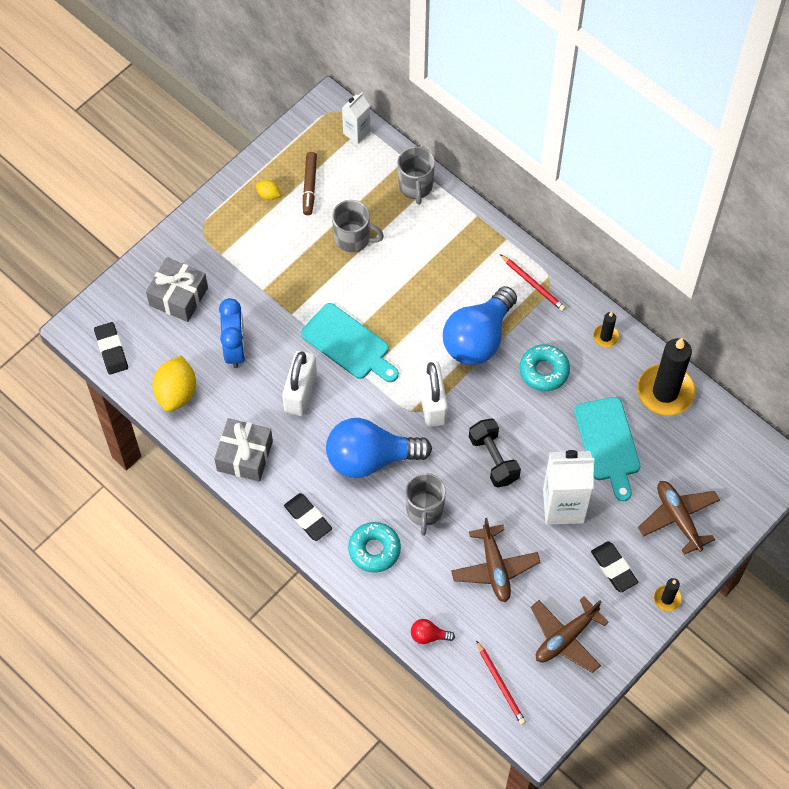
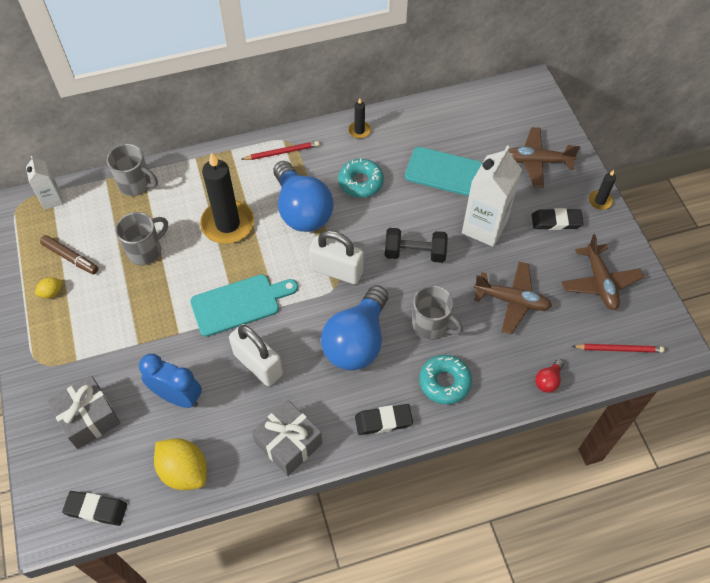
camera: 60 degrees left, 5 degrees down
black candle [637,338,695,416] -> black candle moved to [200,152,254,244]

